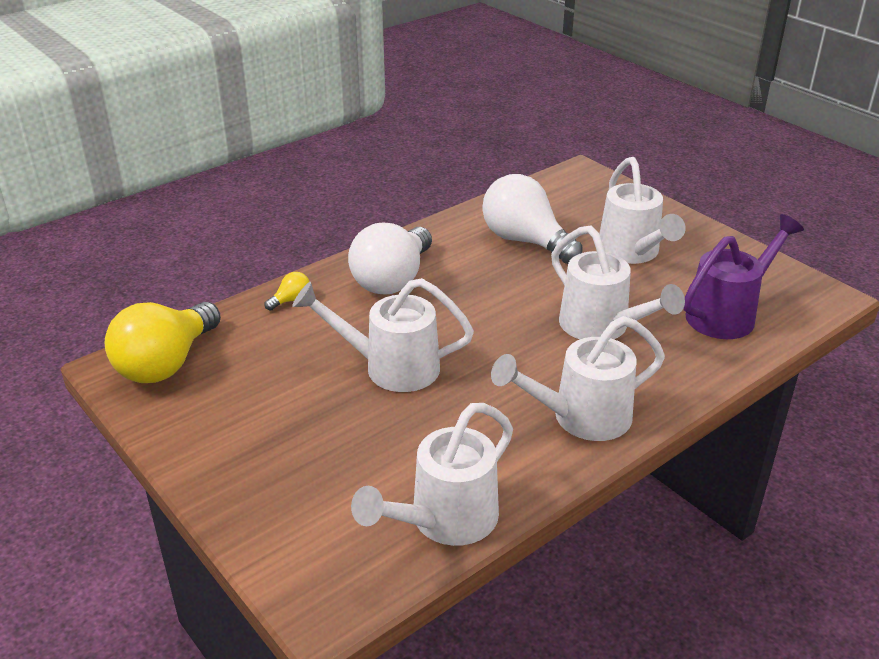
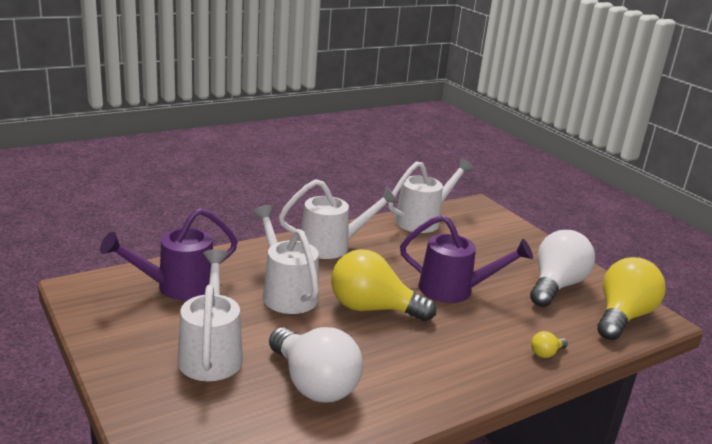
camera: 175 degrees left, 10 degrees down
white watering can [292,278,474,392] -> purple watering can [400,215,533,303]
white light bulb [348,223,432,294] -> white light bulb moved to [530,230,595,307]
none -> yellow light bulb [331,249,436,322]

